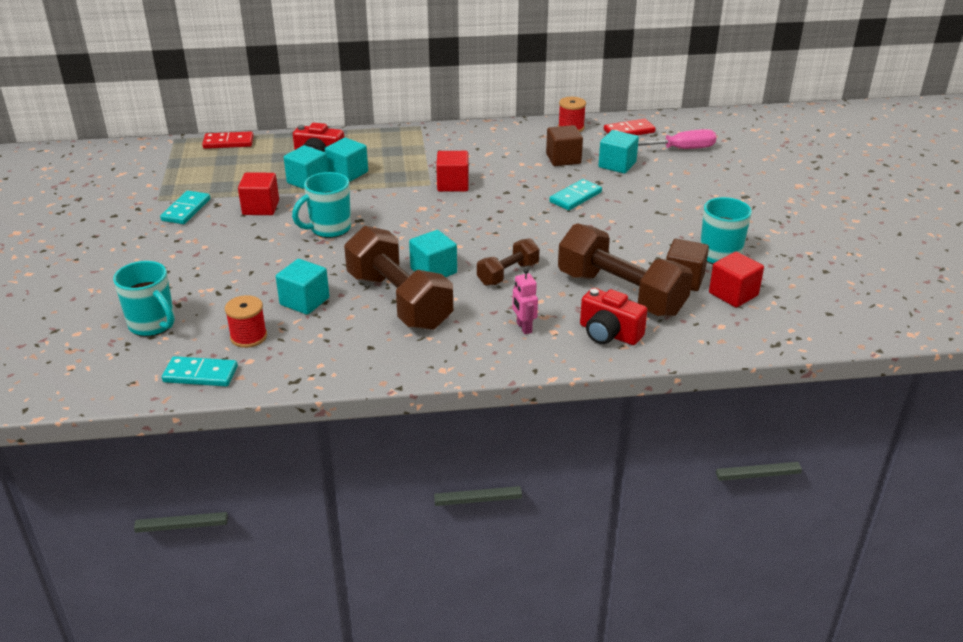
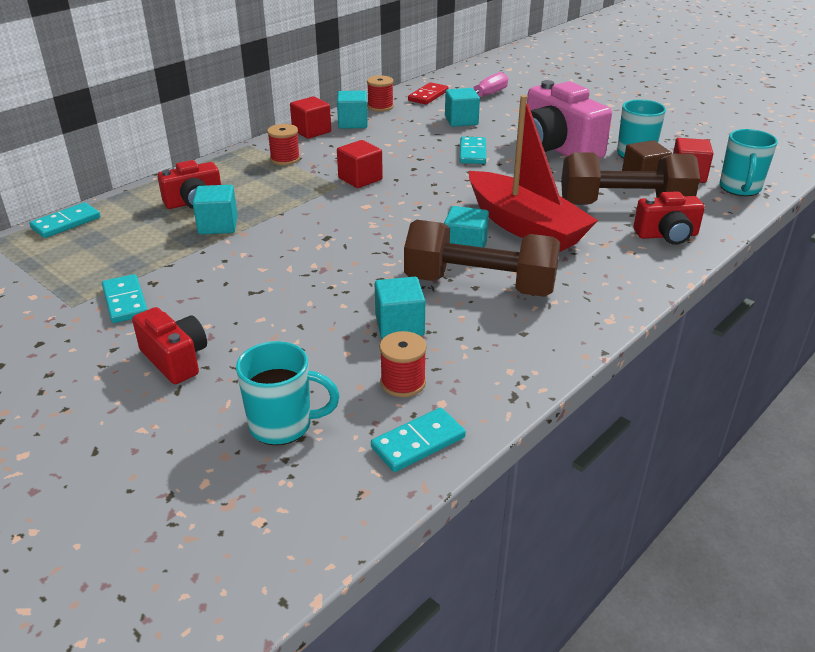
camera: 40 degrees left, 0 degrees up
red domino [202,131,254,149] -> turquoise domino [30,202,100,238]
red cube [238,172,279,215] -> red cube moved to [290,96,331,139]
turquoise mug [292,172,351,238] -> turquoise mug moved to [720,129,778,196]
turquoise cube [325,138,368,182] -> turquoise cube moved to [337,90,368,129]
brown dumbbell [477,238,540,286] -> red boat [469,95,598,252]
pink robot [512,268,538,334] -> none
brown cube [546,125,583,166] -> none
none -> red camera [132,307,207,384]
none -> red spool [267,124,300,165]
none -> pink camera [527,80,612,159]

